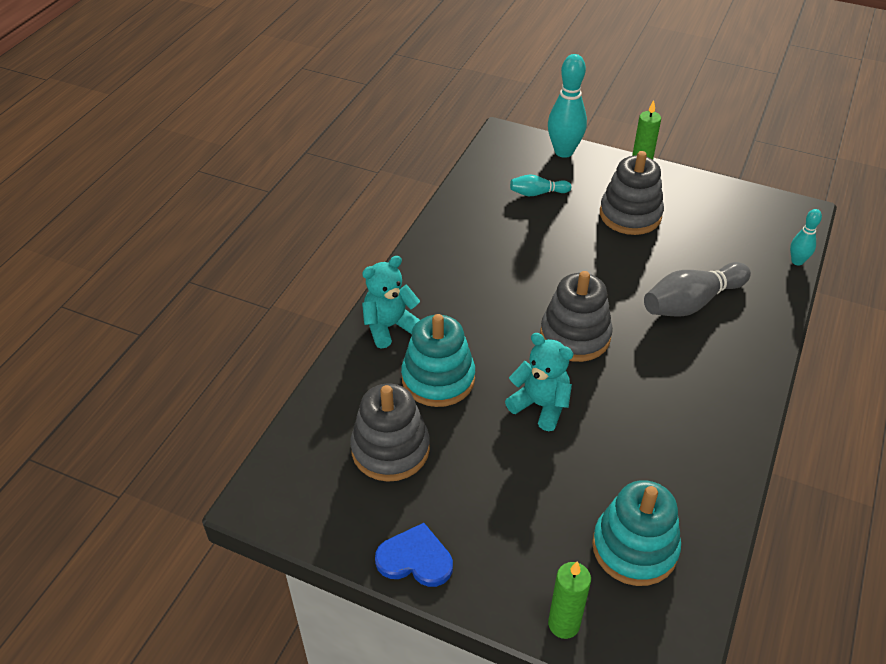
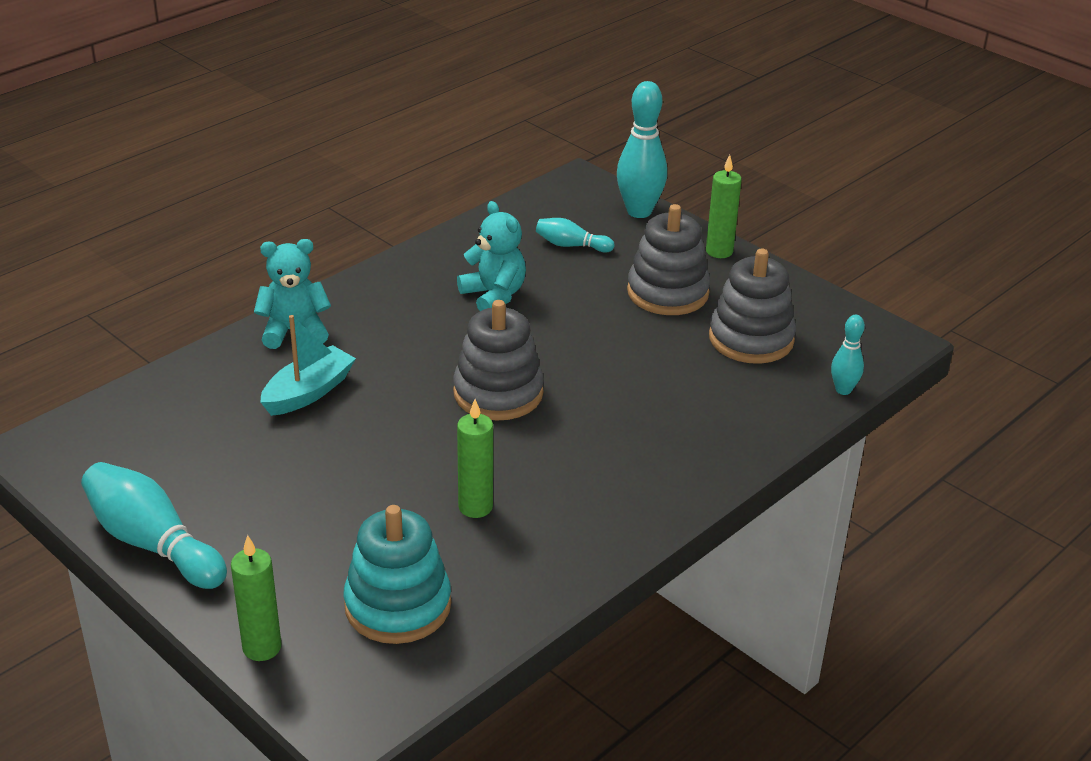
camera: 20 degrees right, 10 degrees down
grey stacking toy [350,384,430,482] -> grey stacking toy moved to [709,248,796,364]
blue heart [375,523,453,587] -> turquoise bowling pin [81,462,227,589]
turquoise stacking toy [401,314,475,407] -> turquoise boat [260,315,356,416]
turquoise teddy bear [505,333,573,431] -> turquoise teddy bear moved to [457,201,526,311]
grey bowling pin [644,262,751,317] -> none
none -> green candle [457,399,493,518]

